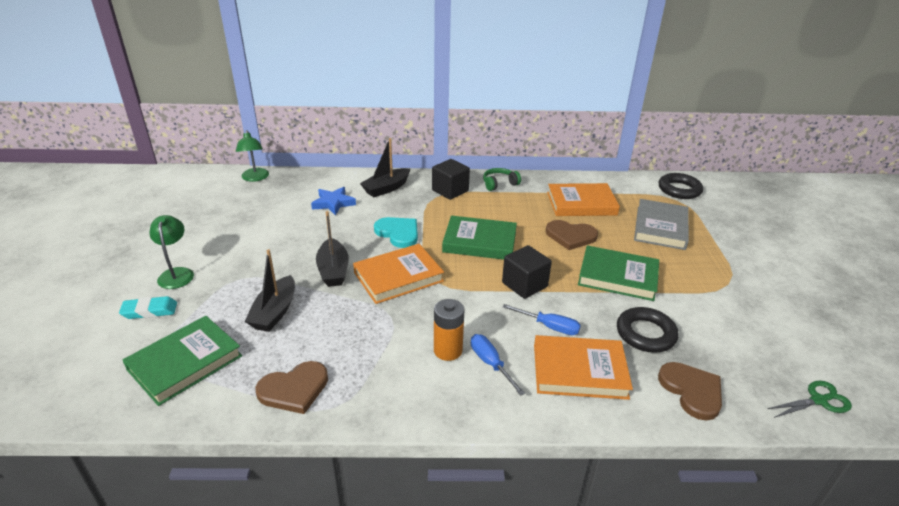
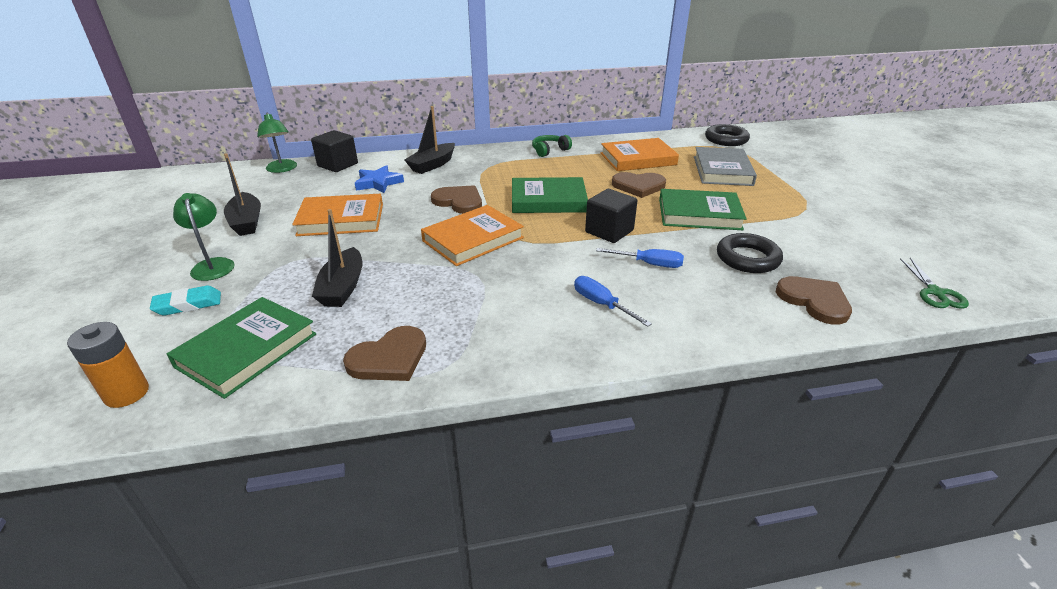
camera: 10 degrees left, 0 degrees up
black boat [316,211,349,287] -> black boat moved to [224,153,261,236]
turquoise heart [374,217,418,248] -> brown heart [431,185,482,214]
black cube [432,159,470,200] -> black cube moved to [311,130,358,172]
orange battery [434,299,464,361] -> orange battery moved to [67,322,149,408]
orange book [534,335,633,400] -> orange book moved to [292,194,383,236]
green scissors [767,381,852,418] -> green scissors turned 120 degrees clockwise [900,258,969,309]

